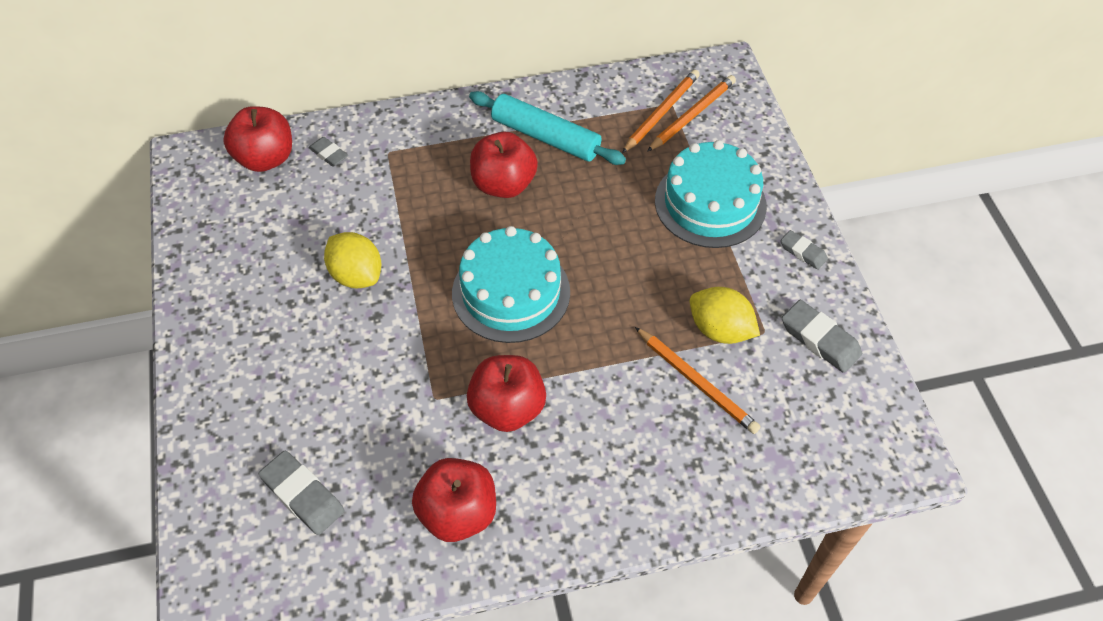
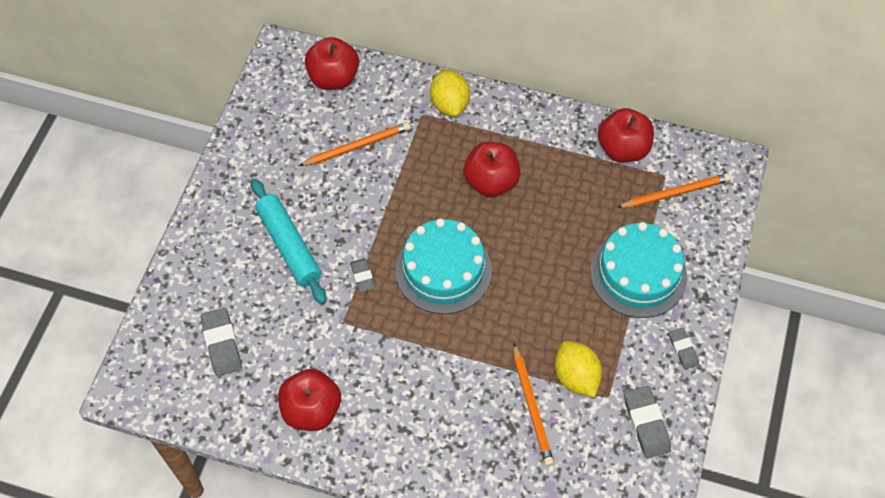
camera: 30 degrees right, 5 degrees up
grey eraser [309,137,348,167] -> grey eraser moved to [350,258,375,293]
yellow lemon [324,232,381,288] -> yellow lemon moved to [430,69,470,117]
red apple [467,355,546,432] -> red apple moved to [598,108,654,162]
turquoise rolling pin [469,91,626,165] -> turquoise rolling pin moved to [251,179,327,304]
orange pencil [622,70,700,153] -> orange pencil moved to [299,122,410,166]

